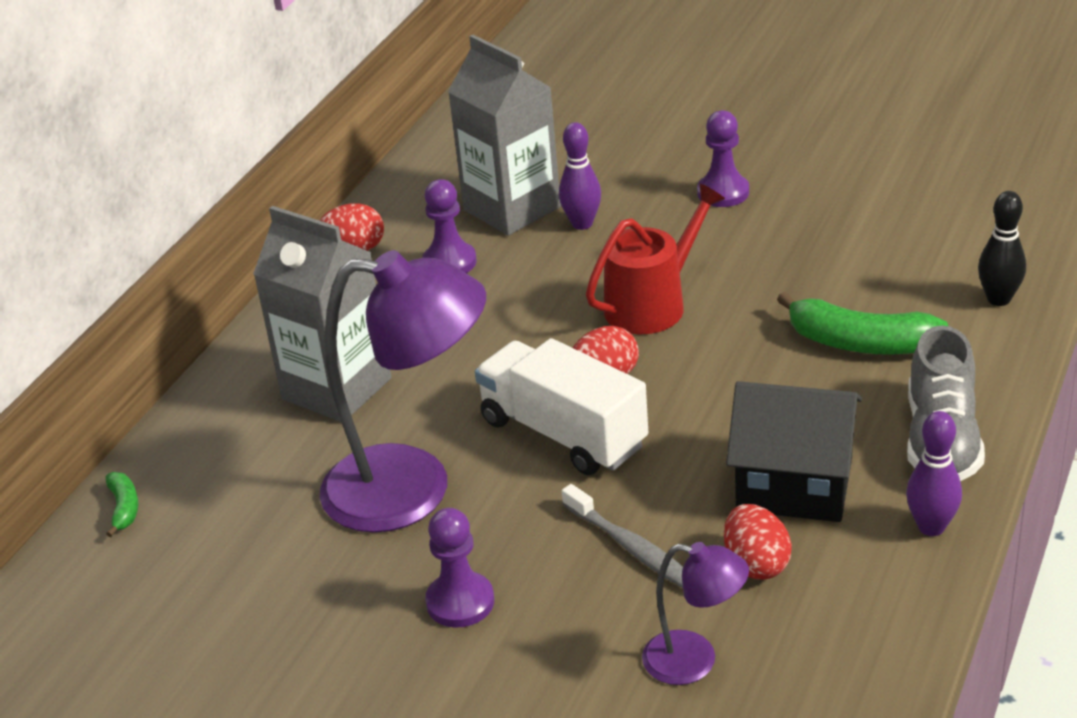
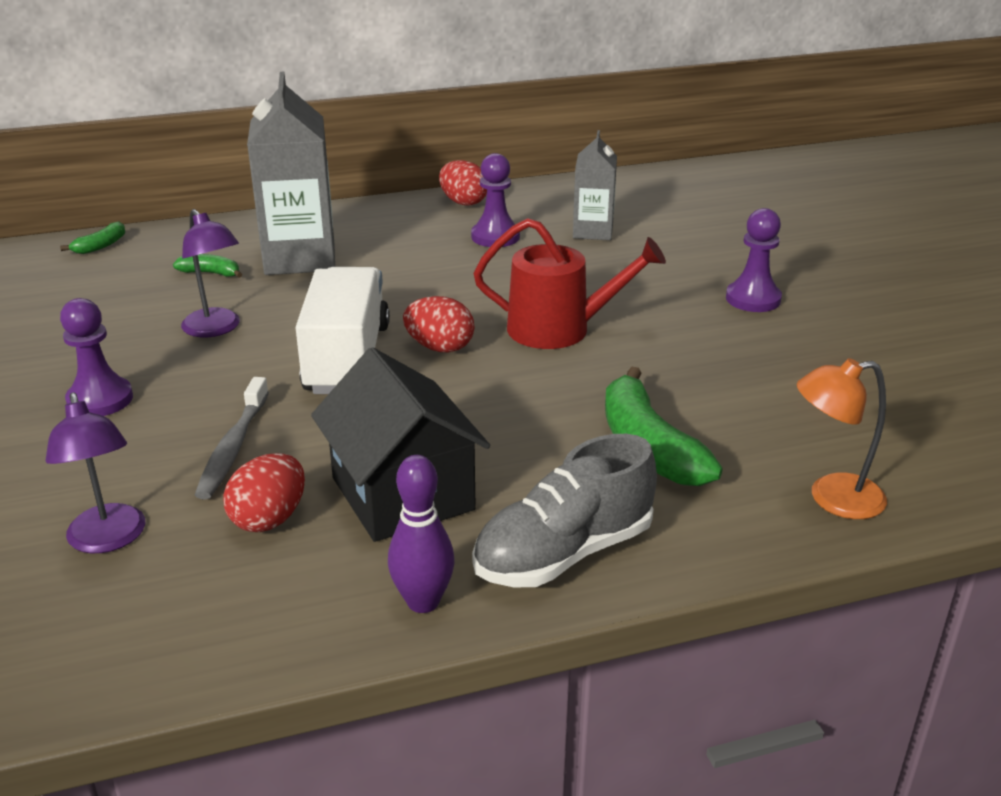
camera: 45 degrees right, 5 degrees down
purple lamp [320,250,486,533] -> purple lamp [181,209,240,337], size x0.50
grey carton [448,35,561,236] -> grey carton [573,130,617,240], size x0.58
purple bowling pin [559,122,601,230] -> none
black bowling pin [978,191,1026,306] -> orange lamp [797,358,887,519]
none -> green banana [173,254,242,278]

